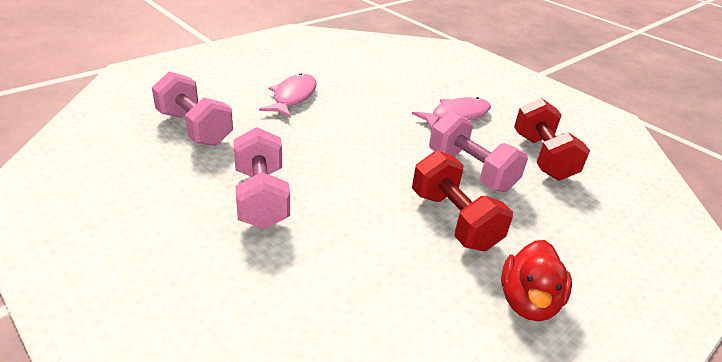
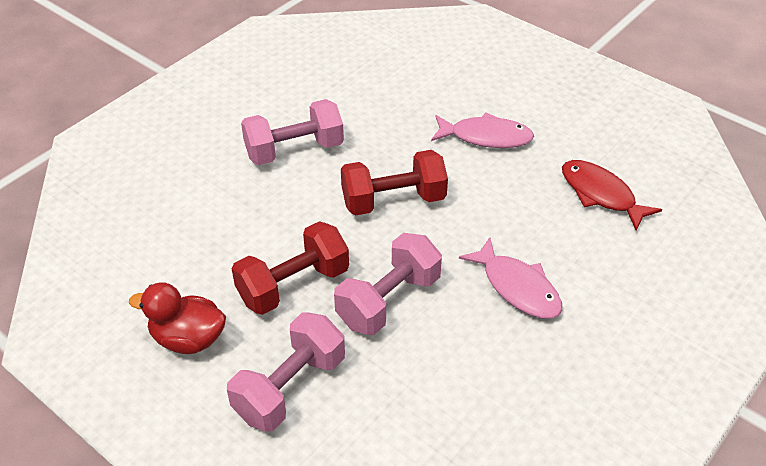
camera: 85 degrees right, 10 degrees up
pink dumbbell [152,71,233,146] -> pink dumbbell moved to [227,312,345,432]
red dumbbell [514,98,590,181] -> red dumbbell moved to [341,150,448,216]
none -> red fish [562,160,662,231]

